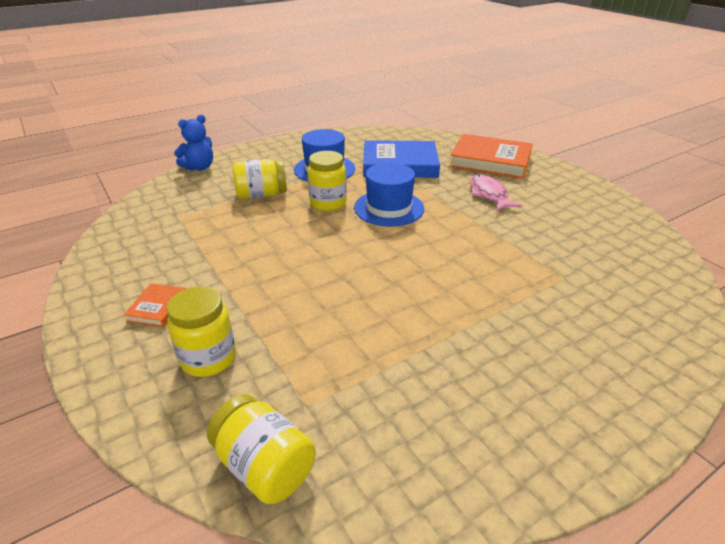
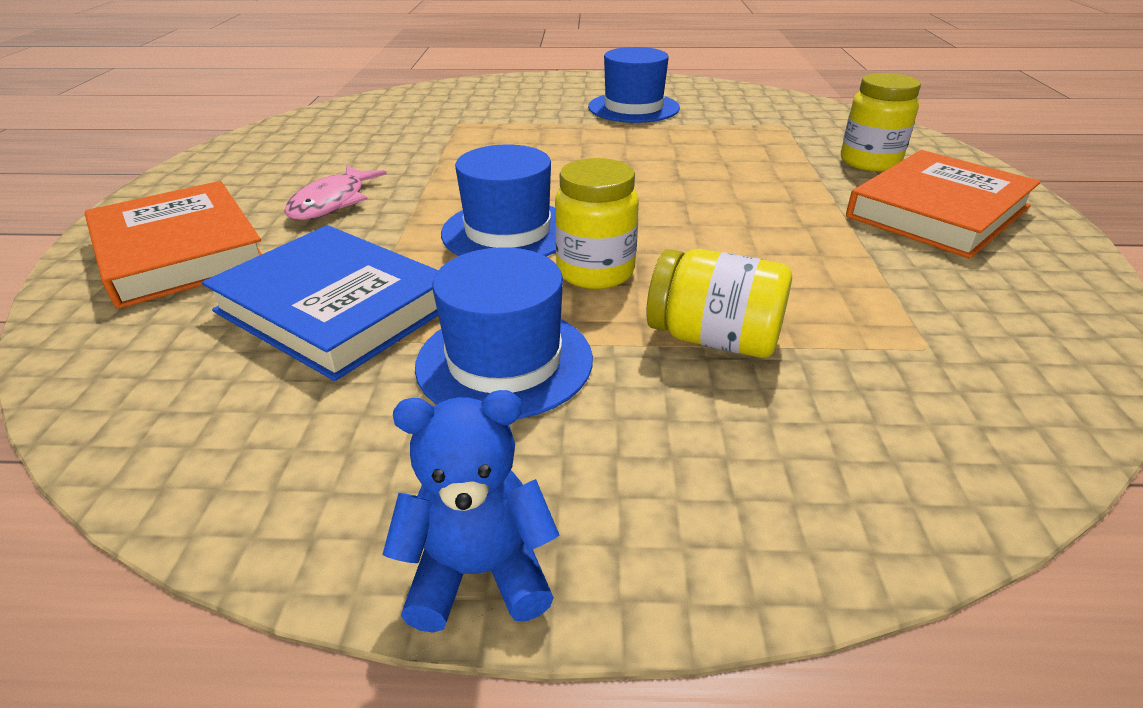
camera: 145 degrees left, 0 degrees up
orange book [124,283,186,327] -> orange book [846,150,1041,259], size x2.20
blue teddy bear [174,115,213,171] -> blue teddy bear moved to [382,390,560,633]
yellow jar [207,394,315,504] -> none
none -> blue hat [588,47,680,123]

